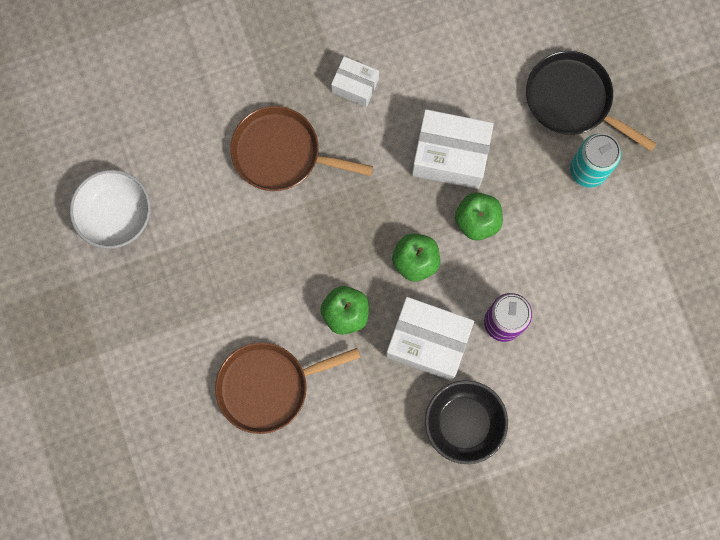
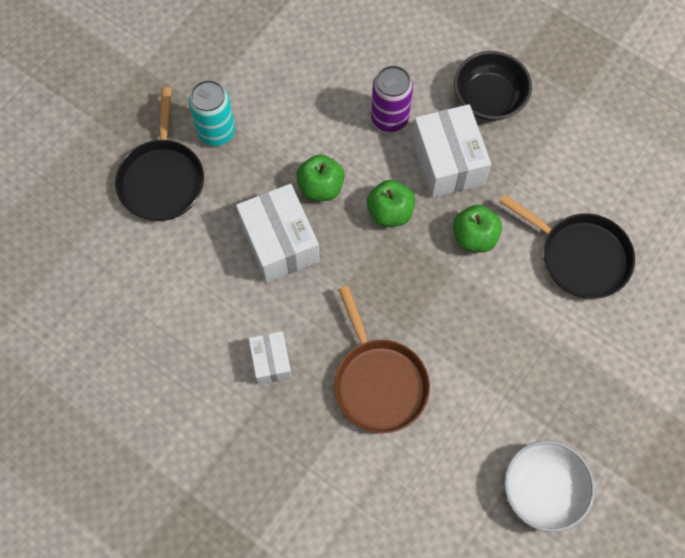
camera: 125 degrees left, 10 degrees down
brown pan [215,342,361,434] -> black pan [500,195,635,299]

